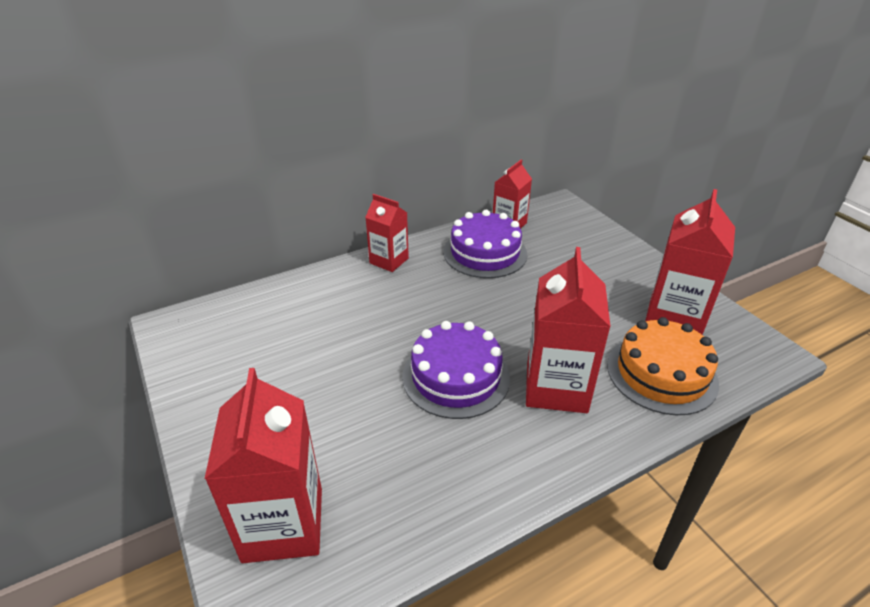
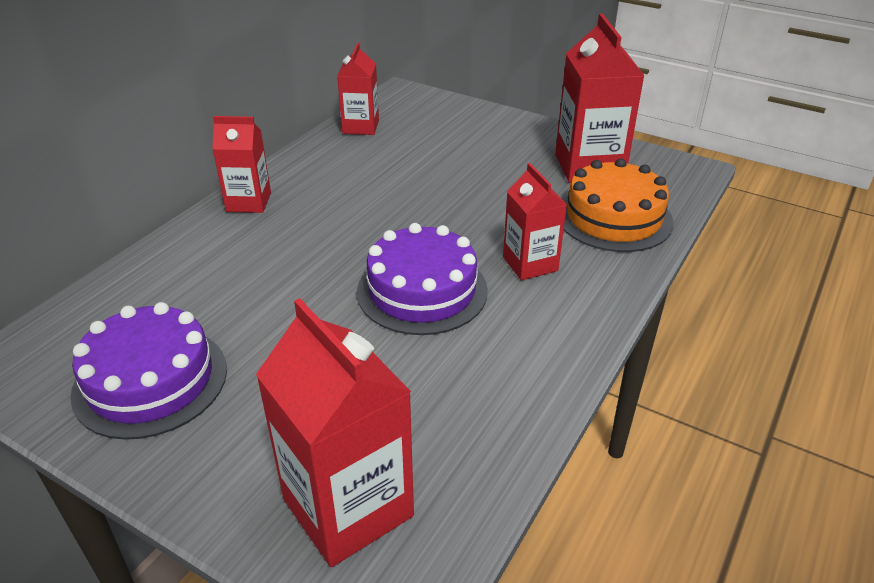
camera: 30 degrees left, 0 degrees up
purple cake [443,210,527,278] -> purple cake moved to [70,302,227,440]
red carton [526,247,611,413] -> red carton [503,163,567,280], size x0.61

